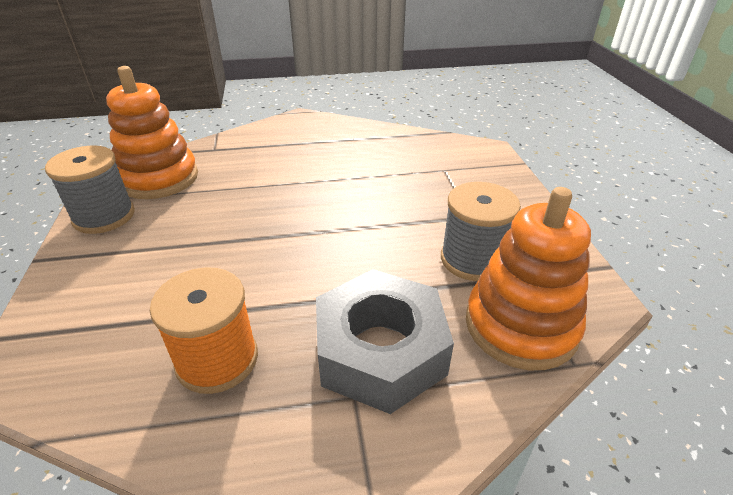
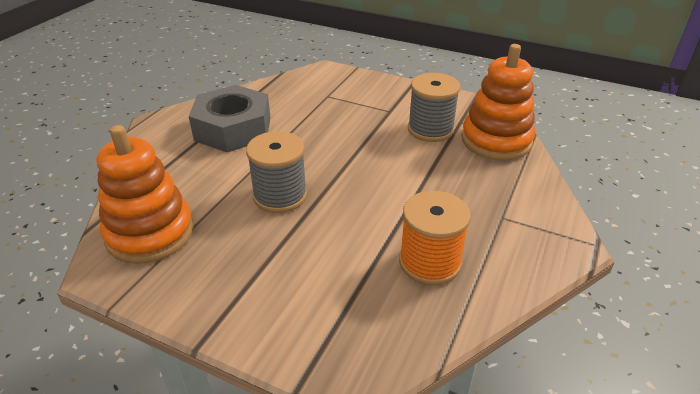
camera: 55 degrees left, 0 degrees up
grey spool [45,146,135,234] -> grey spool moved to [246,131,307,213]
grey nut [316,269,454,414] -> grey nut moved to [189,85,270,152]

